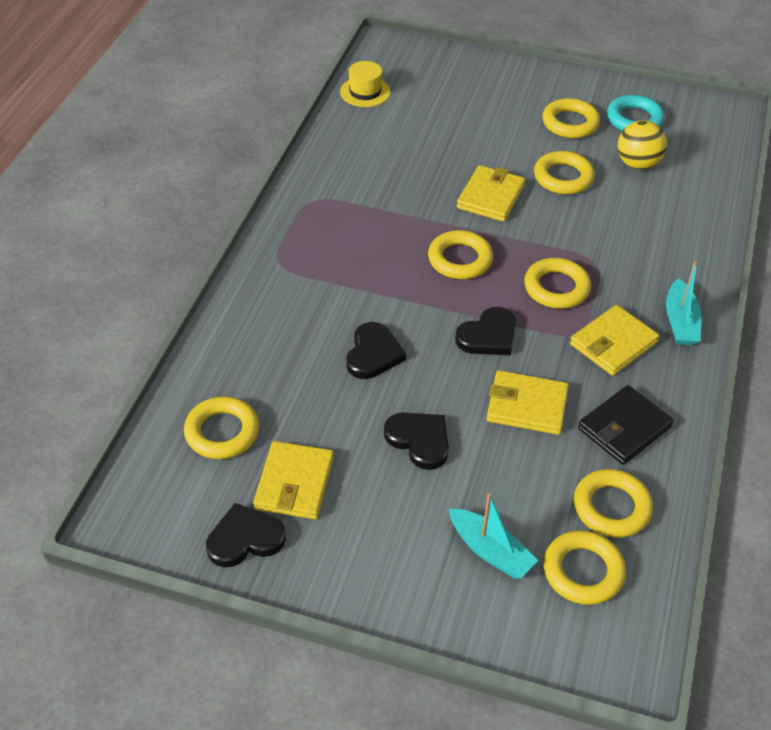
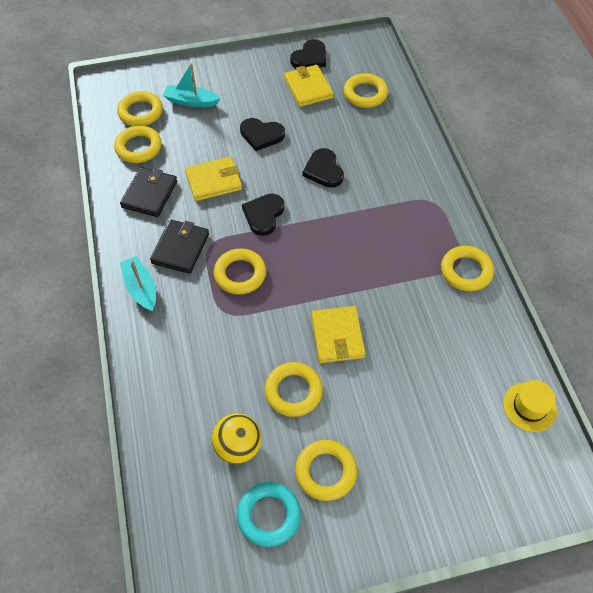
camera: 150 degrees right, 10 degrees up
yellow ring [428,230,493,279] -> yellow ring moved to [441,246,494,292]
yellow wallet [570,305,659,376] -> black wallet [150,220,209,274]

